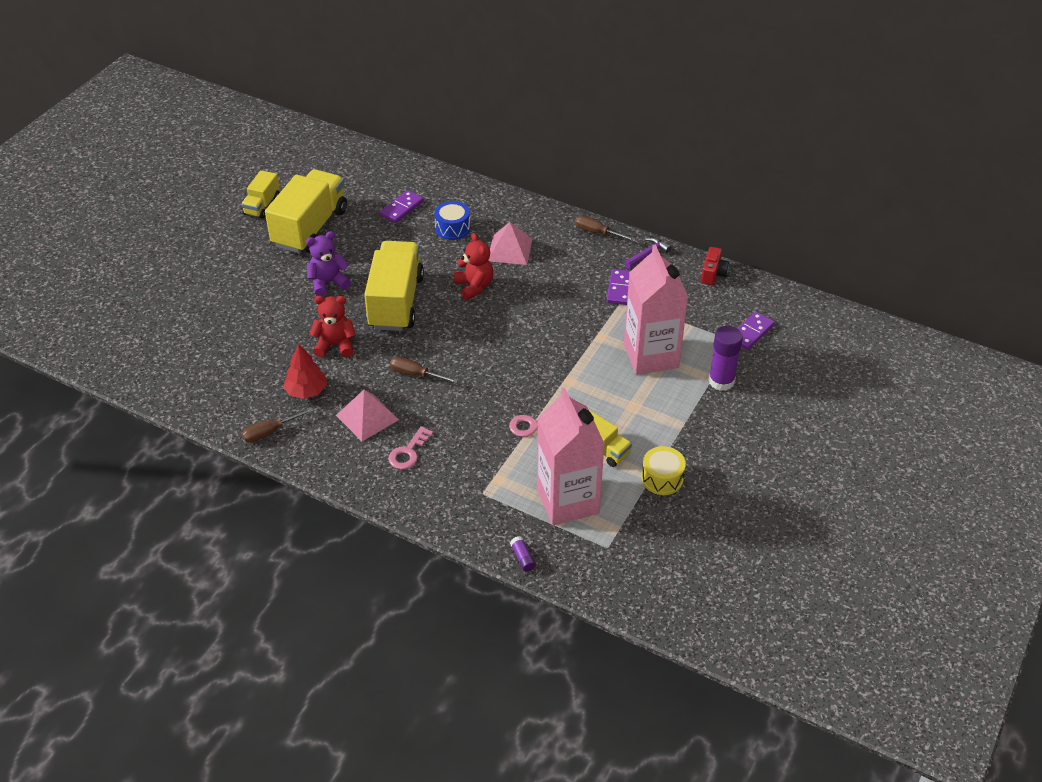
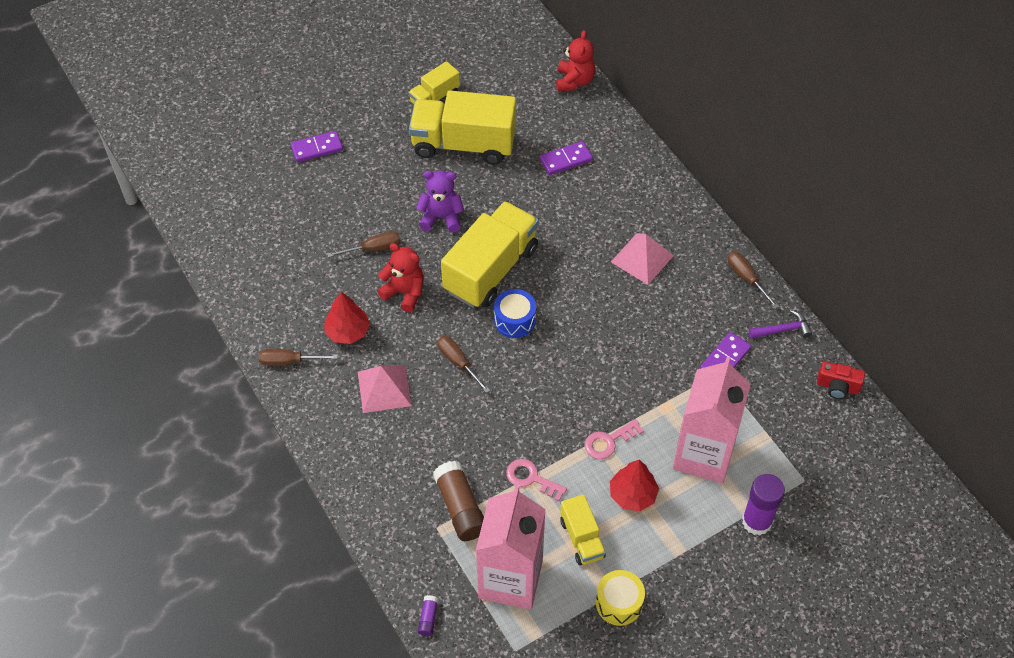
camera: 30 degrees right, 10 degrees up
yellow truck [265,169,347,253] -> yellow truck turned 135 degrees counterclockwise [409,91,516,165]
pink key [388,426,433,469] -> pink key moved to [584,419,644,459]
blue drum [434,201,470,240] -> blue drum moved to [494,289,536,338]
red teddy bear [454,233,493,300] -> red teddy bear moved to [556,30,595,92]
red camera [701,247,729,285] -> red camera turned 60 degrees clockwise [817,361,865,399]
purple domino [737,312,775,350] -> purple domino moved to [291,131,343,162]
none -> brown screwdriver [327,231,401,258]
none -> brown glue stick [433,461,484,541]
none -> red tree [610,460,659,511]

